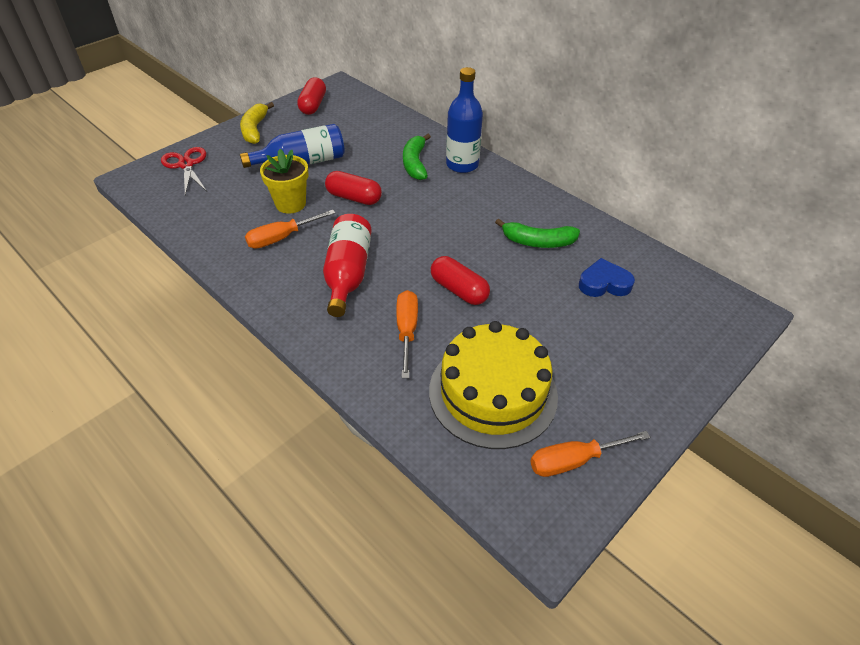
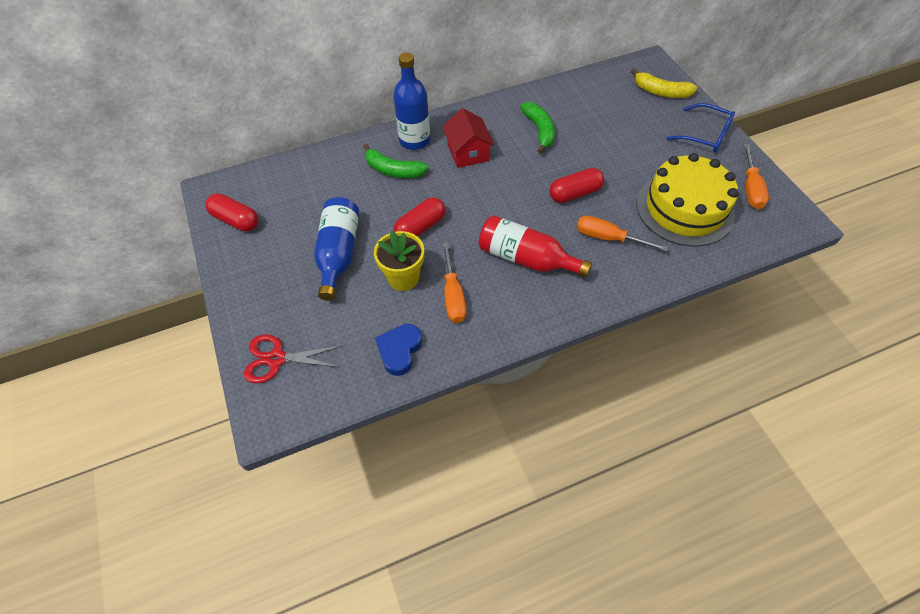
camera: 65 degrees left, 10 degrees up
yellow banana [240,102,274,144] -> yellow banana moved to [631,68,698,98]
green banana [495,219,580,248] -> green banana turned 45 degrees counterclockwise [520,102,555,154]
blue heart [579,258,635,297] -> blue heart moved to [375,324,422,376]
none -> red house [442,108,494,168]
none -> blue glasses [666,103,735,152]

